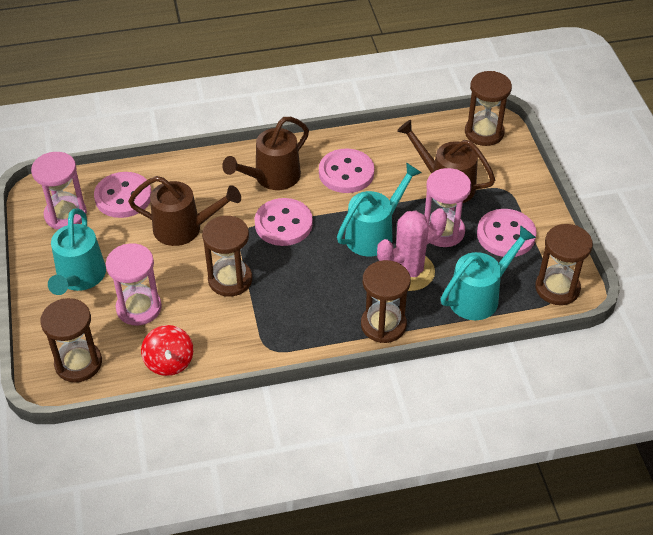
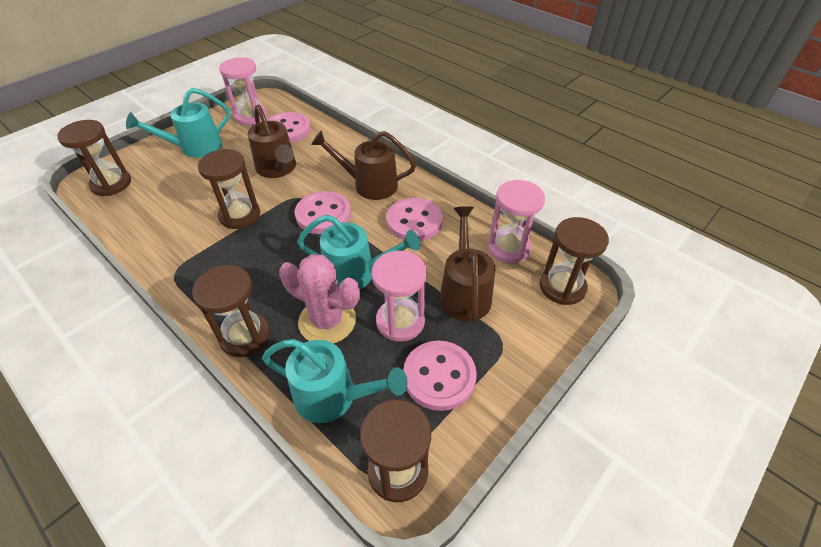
camera: 55 degrees right, 0 degrees up
pink hourglass [106,243,162,325] -> pink hourglass moved to [488,180,545,264]
red spinning top [141,325,193,376] -> none

